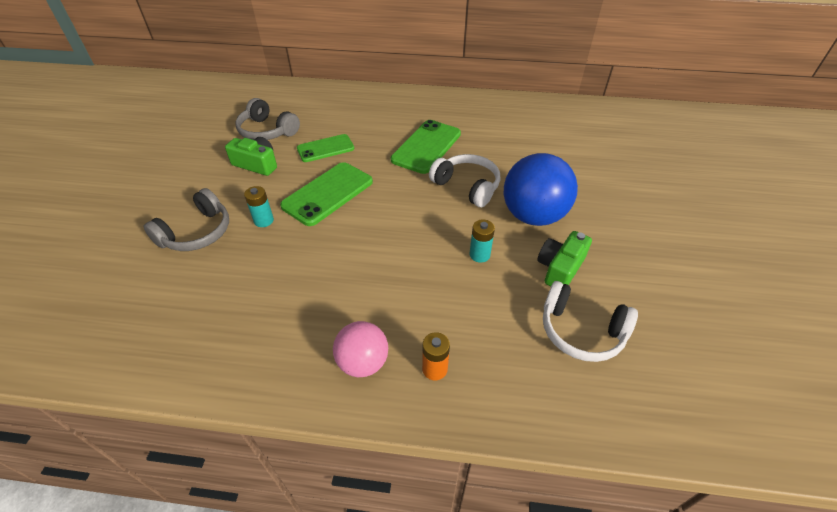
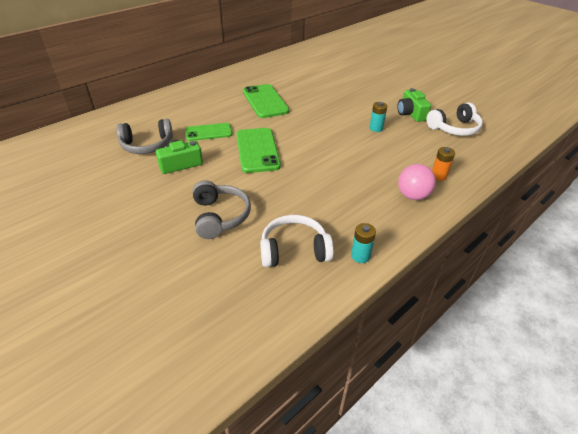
camera: 50 degrees left, 5 degrees down
turquoise battery [244,186,274,227] -> turquoise battery moved to [351,223,376,263]
green phone [297,134,354,162] -> green phone turned 60 degrees clockwise [185,123,232,141]
white headphones [429,154,500,207] -> white headphones moved to [260,215,334,267]
blue ball [504,153,578,226] -> none

